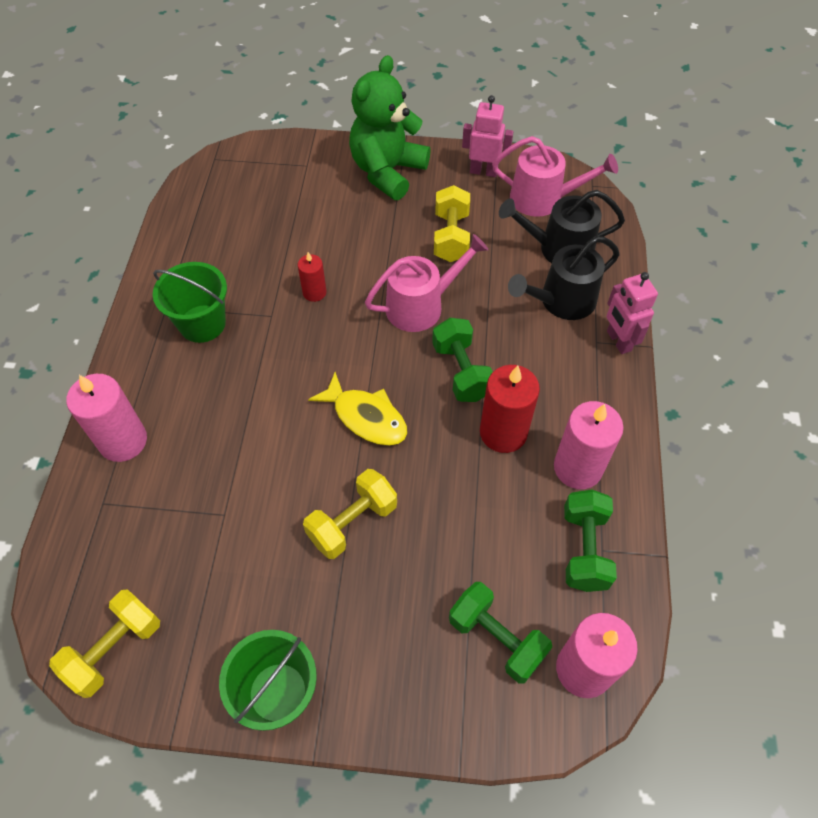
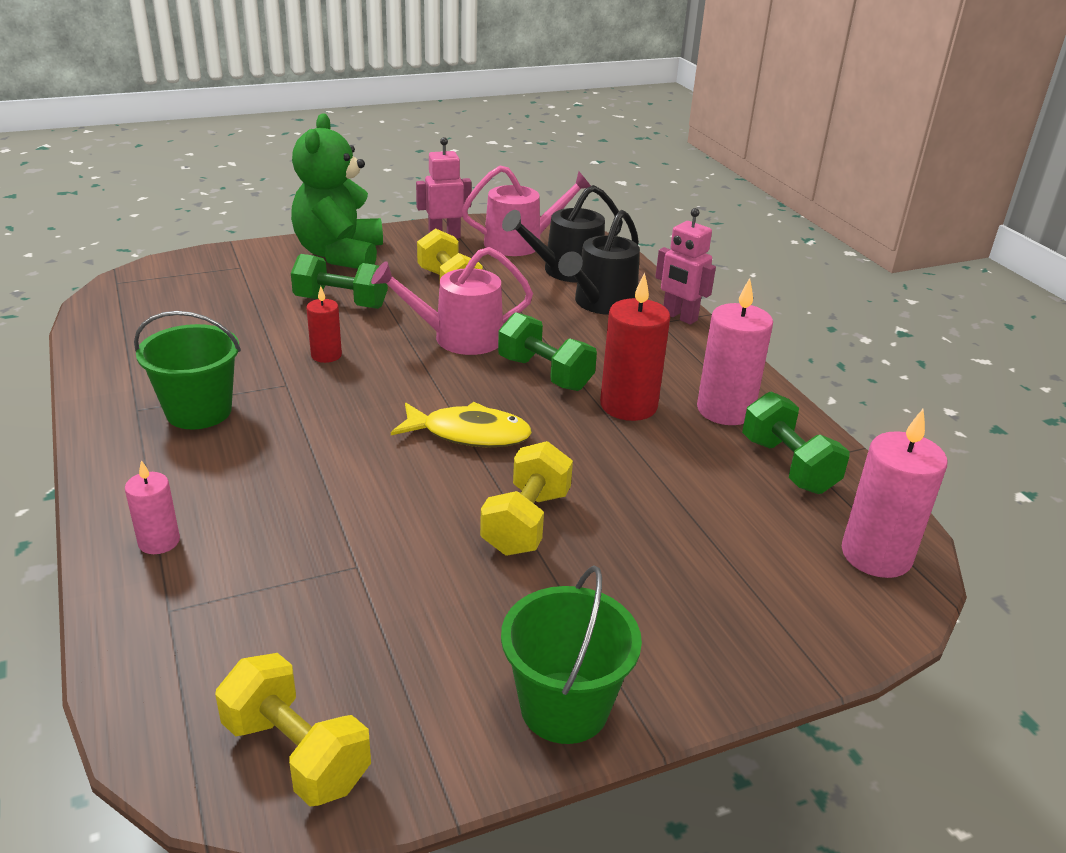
camera: 30 degrees left, 25 degrees down
yellow dumbbell [49,589,160,698] -> yellow dumbbell turned 60 degrees counterclockwise [215,653,371,807]
pink candle [66,374,147,462] -> pink candle [125,460,180,554], size x0.56
pink watering can [365,234,488,332] -> pink watering can turned 135 degrees counterclockwise [371,247,533,355]
green dumbbell [449,582,552,683] -> green dumbbell moved to [291,254,388,309]

